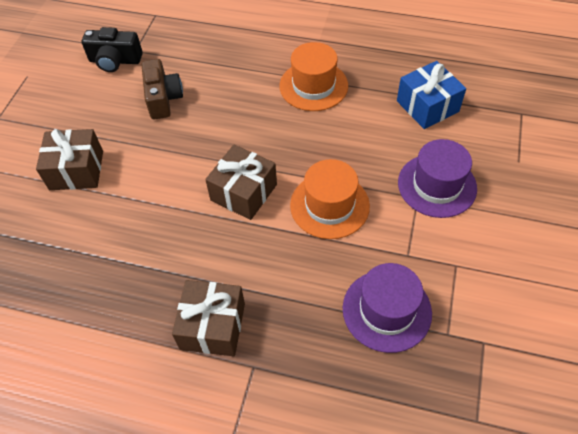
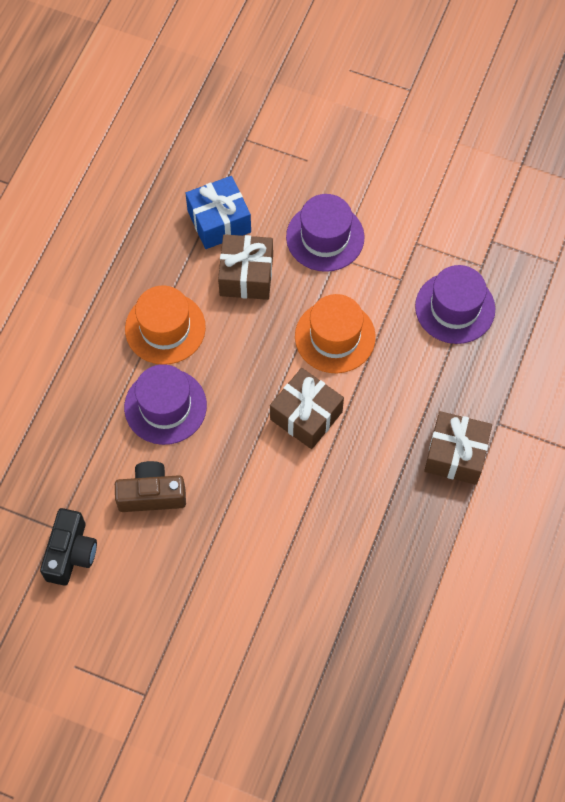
camera: 85 degrees left, 10 degrees up
brown gift [36,129,103,190] -> brown gift moved to [218,234,273,300]
none -> purple hat [124,364,207,445]

